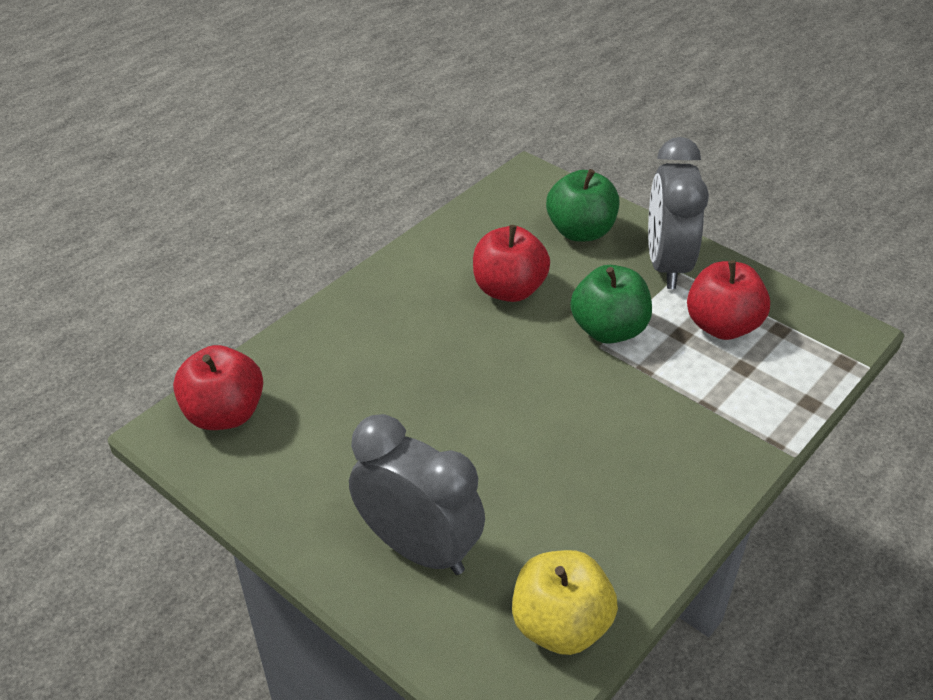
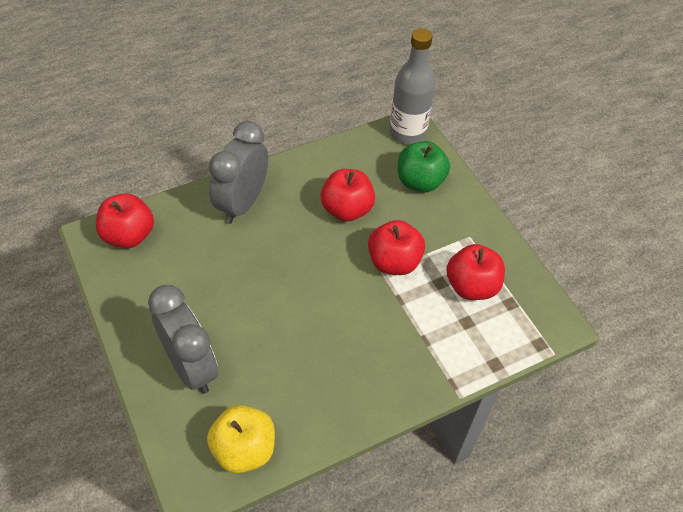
camera: 20 degrees right, 10 degrees up
green apple [570,265,652,344] -> red apple [368,220,425,275]
grey clock [648,137,709,289] -> grey clock moved to [209,121,268,224]
none -> grey bottle [390,28,435,144]

